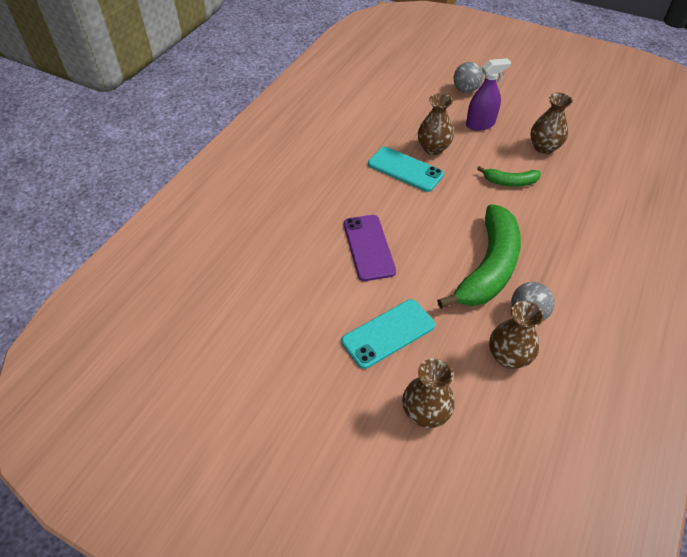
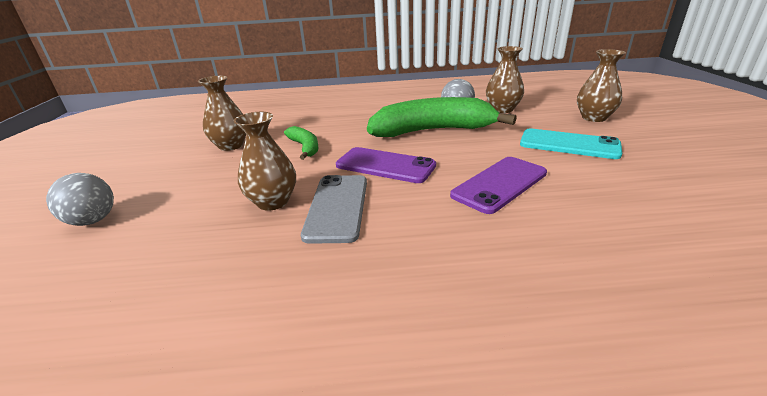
camera: 120 degrees left, 20 degrees down
turquoise phone [368,147,444,192] -> grey phone [301,175,367,244]
purple spray bottle [466,58,511,131] -> none
none -> purple phone [336,147,436,183]

